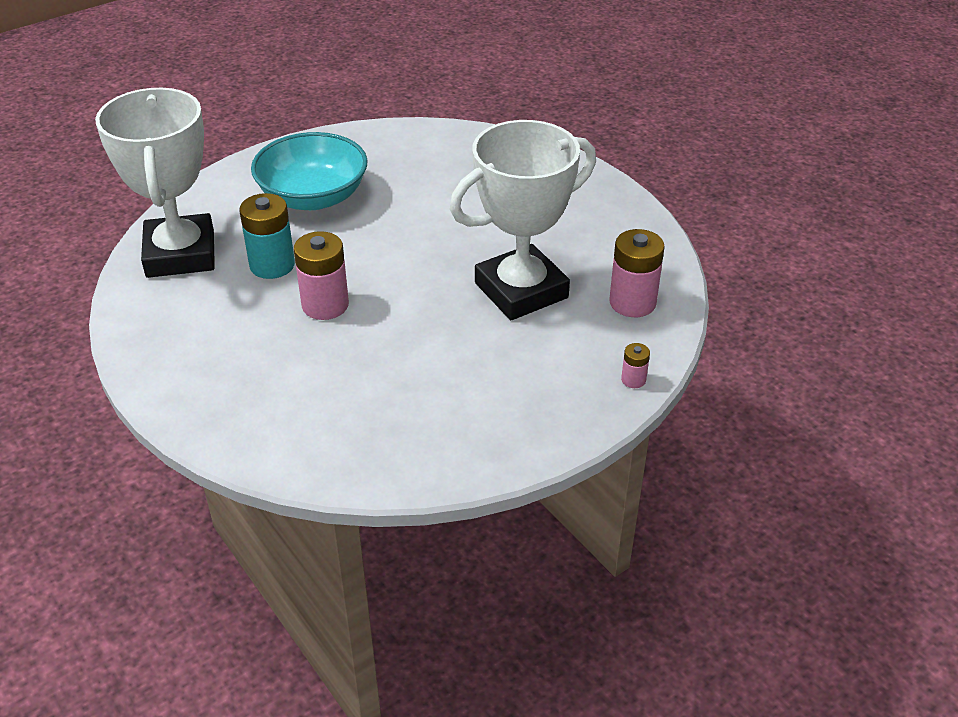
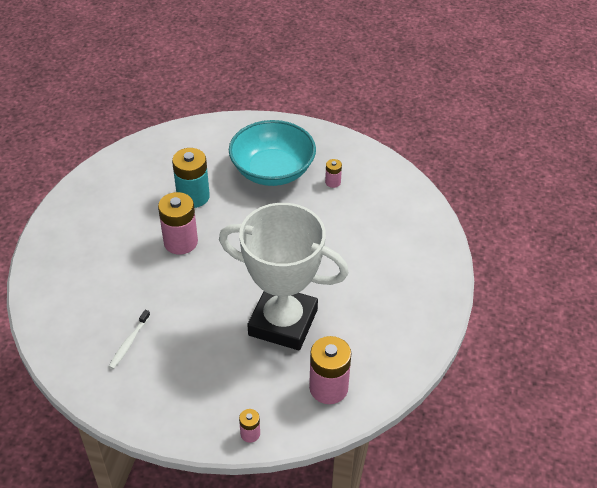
camera: 50 degrees right, 5 degrees up
white trophy [95,88,215,278] -> none
none -> white toothbrush [109,310,150,369]
none -> pink battery [325,159,342,188]

